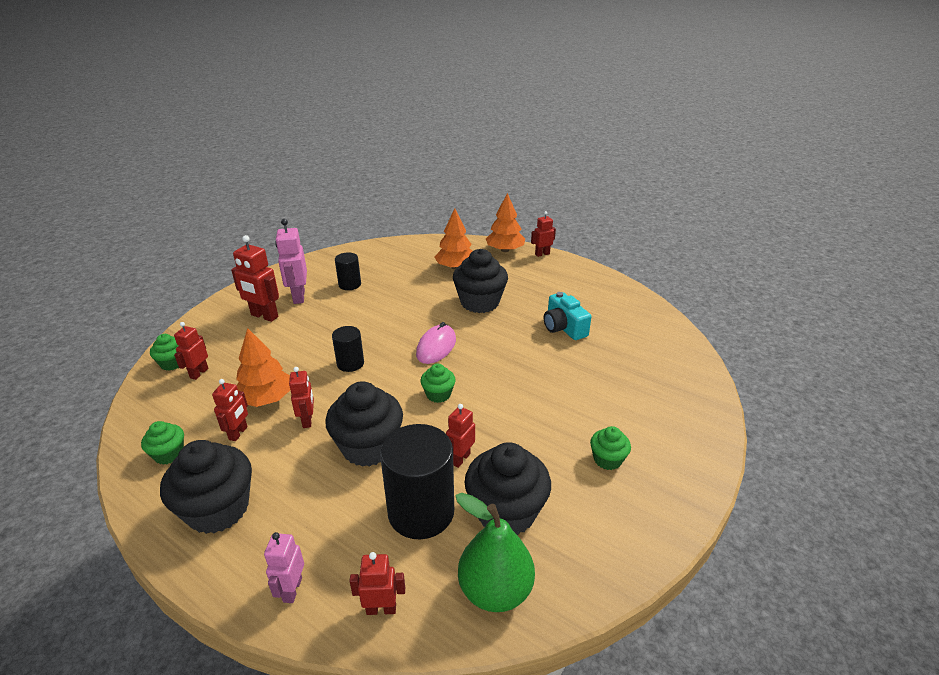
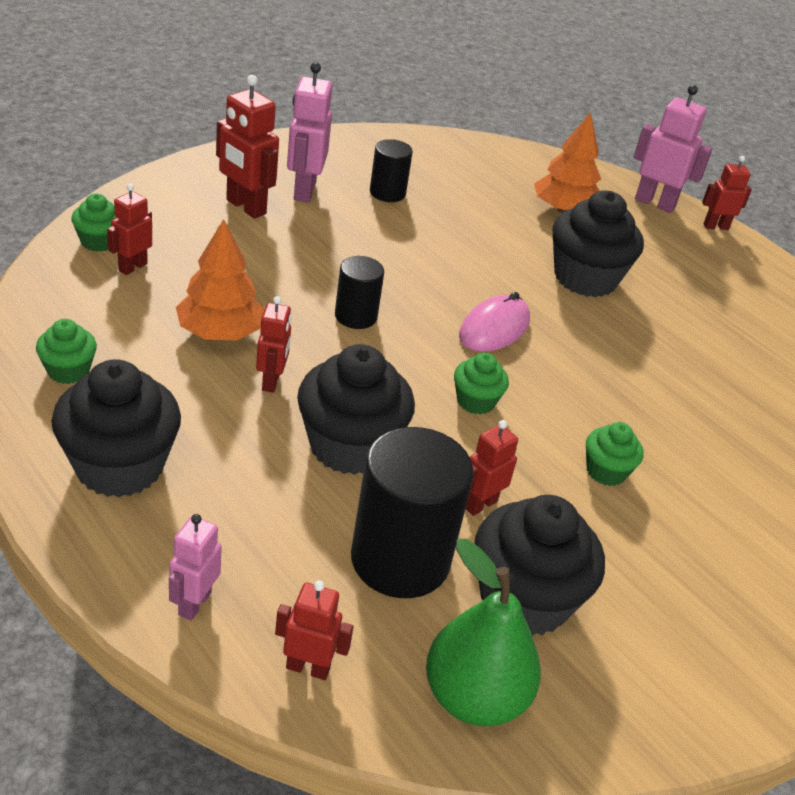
camera: 10 degrees right, 5 degrees up
red robot [212,379,248,441] -> none
orange tree [486,193,525,252] -> pink robot [633,85,712,213]
turquoise camera [544,292,591,340] -> none
green cupcake [590,426,631,470] -> green cupcake moved to [586,422,644,486]

